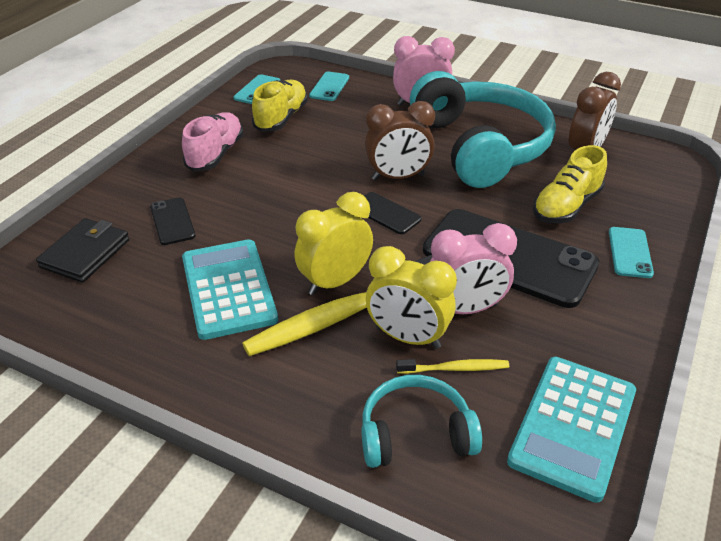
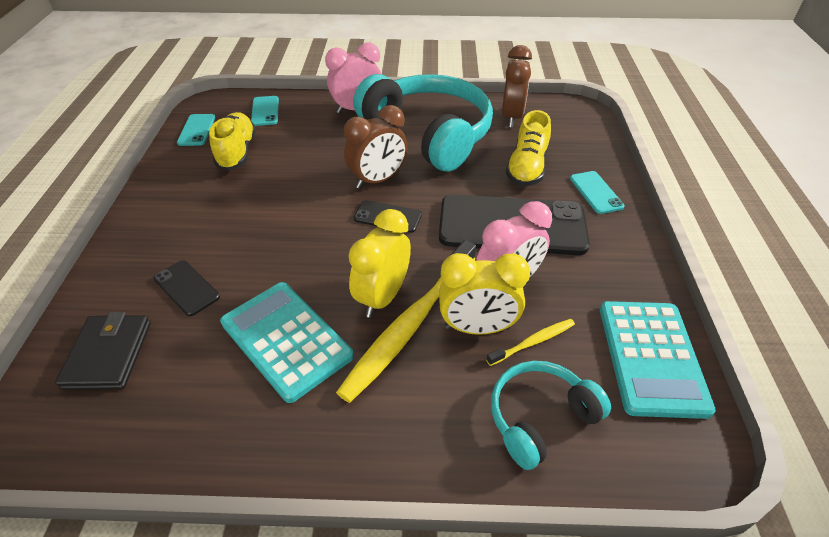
camera: 25 degrees left, 5 degrees up
pink shoe [182,112,244,171] -> none

